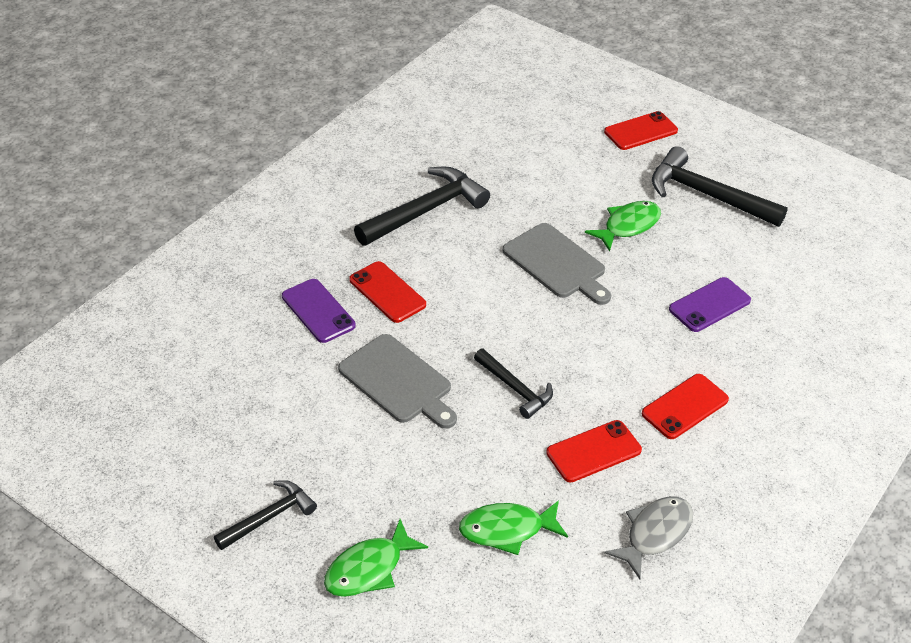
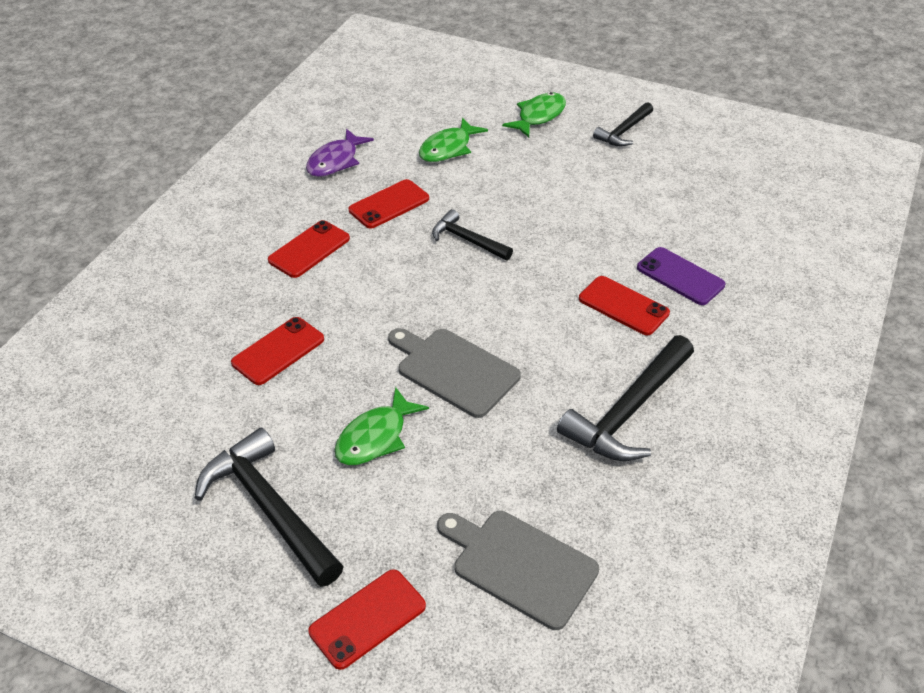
camera: 170 degrees right, 0 degrees up
grey cutting board [338,334,457,429] -> grey cutting board moved to [437,511,599,630]
green fish [459,500,568,555] -> green fish turned 150 degrees clockwise [419,117,488,162]
grey fish [604,496,693,579] -> purple fish [306,129,374,177]
black hammer [652,146,788,227] -> black hammer turned 150 degrees counterclockwise [195,428,344,587]
purple phone [669,277,751,332] -> red phone [231,317,324,385]

